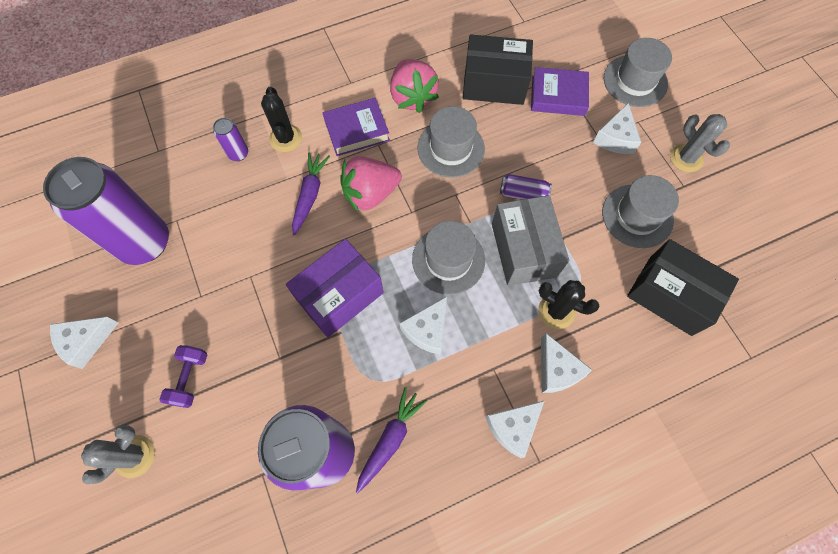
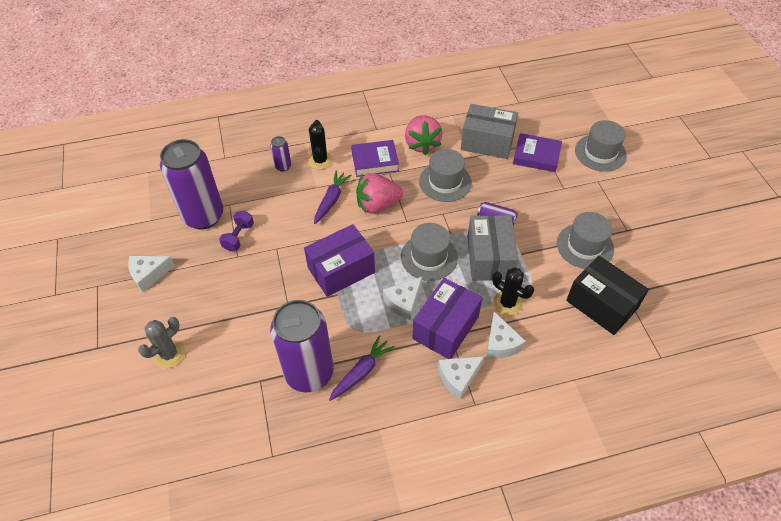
camera: 10 degrees right, 15 degrees down
purple dumbbell [159,345,207,408] -> purple dumbbell moved to [219,211,254,251]
black box [463,34,533,105] -> grey box [461,104,518,159]
white cheese [593,103,641,154] -> none
grey cactus [670,114,730,172] -> none
none -> purple box [412,278,482,359]

